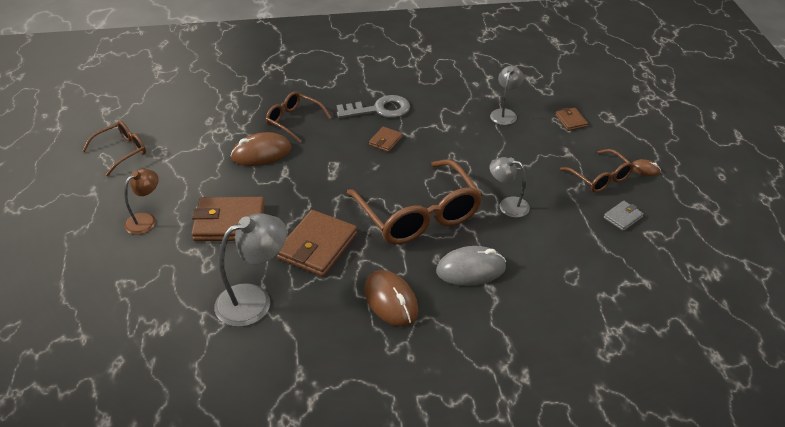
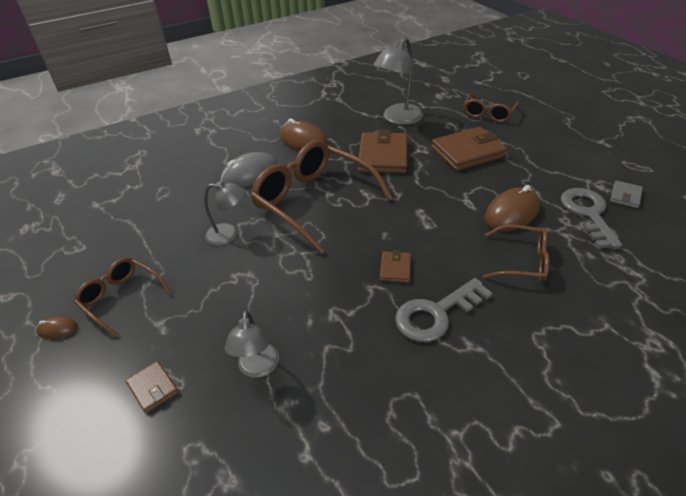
camera: 160 degrees right, 0 degrees up
brown glasses [82,121,146,176] -> brown glasses moved to [464,93,519,122]
brown lamp [124,169,159,235] -> none
grey wallet [604,201,644,231] -> grey wallet moved to [610,180,643,208]
none -> grey key [561,188,622,249]

